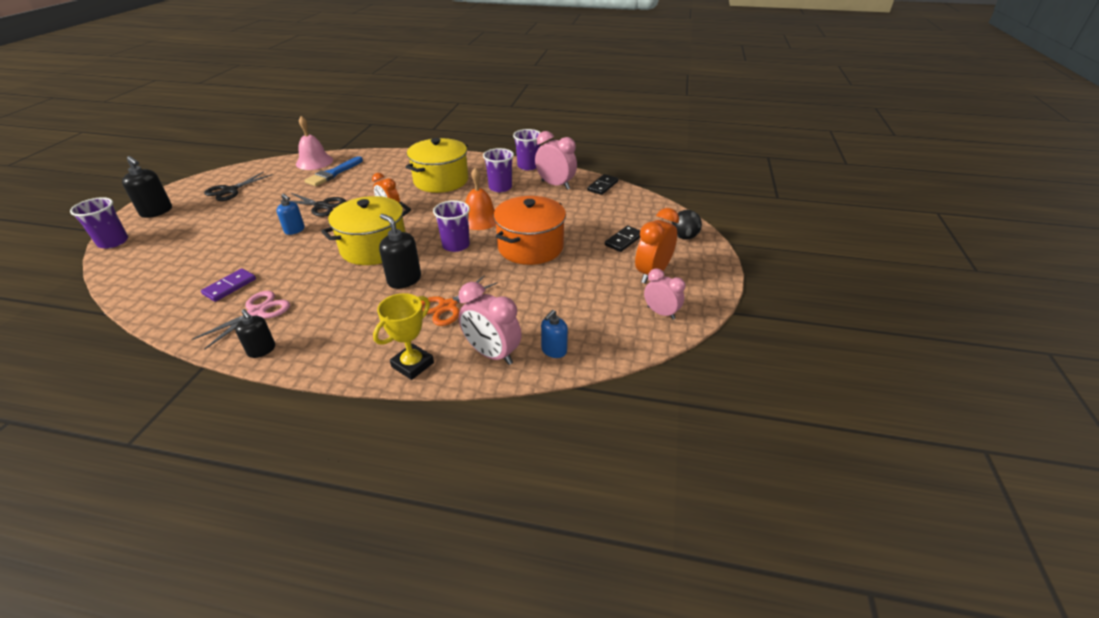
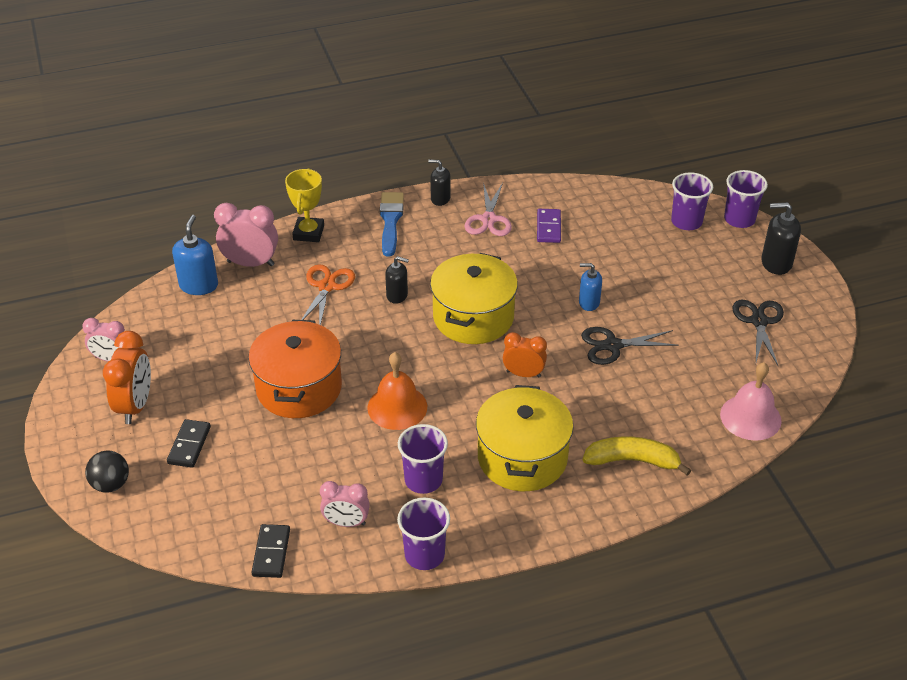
camera: 150 degrees right, 5 degrees up
blue brush [304,156,363,186] -> blue brush moved to [380,192,404,257]
black soap dispenser [379,214,421,289] -> black soap dispenser [385,256,409,304], size x0.66
purple cup [433,200,470,252] -> purple cup moved to [671,172,713,230]
pink clock [535,131,577,190] -> pink clock [320,481,370,527], size x0.66
blue soap dispenser [541,310,568,358] -> blue soap dispenser [172,215,218,295], size x1.52
none -> yellow banana [583,437,691,476]

